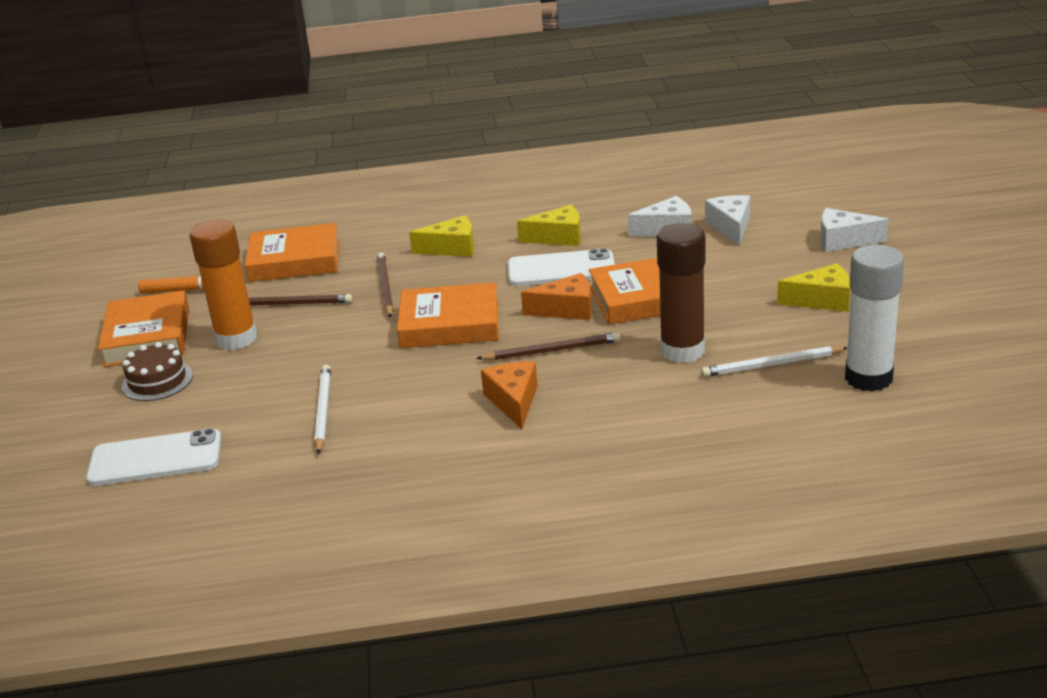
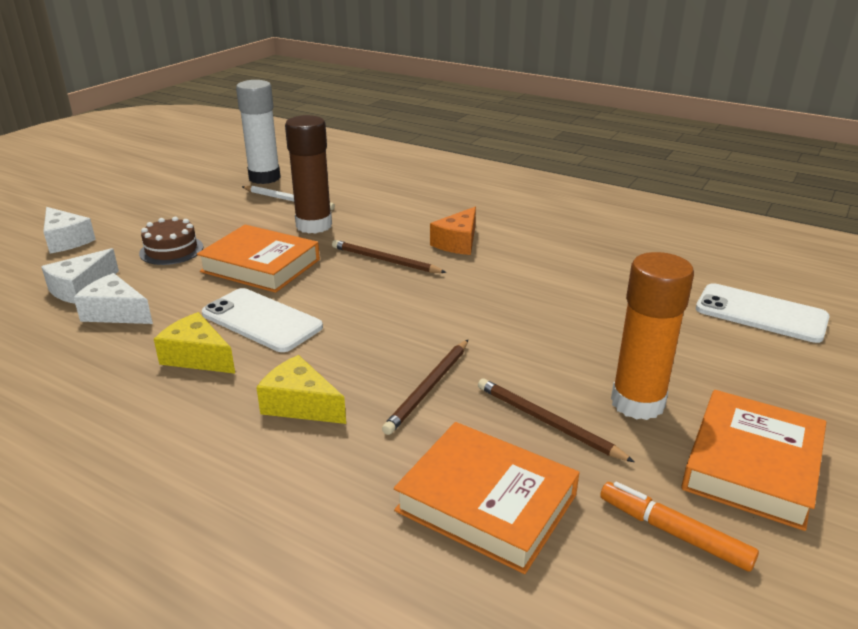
camera: 145 degrees left, 0 degrees up
brown cake [122,342,193,401] -> brown cake moved to [139,217,203,265]
white pencil [314,365,331,454] -> none
orange book [397,282,499,348] -> none
orange cheese [521,273,592,320] -> none
yellow cheese [777,263,850,312] -> none

